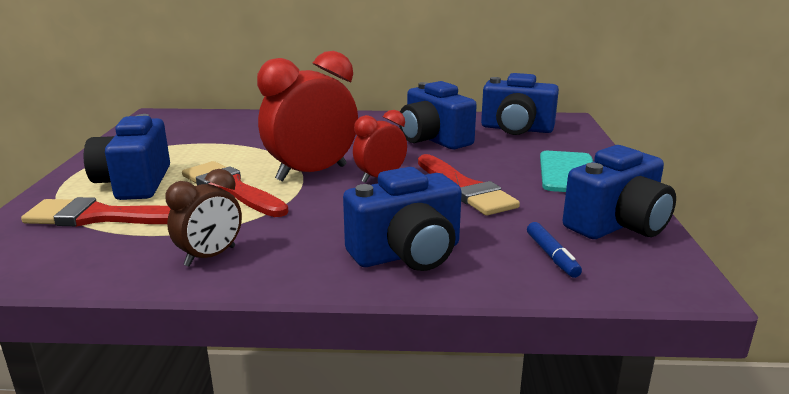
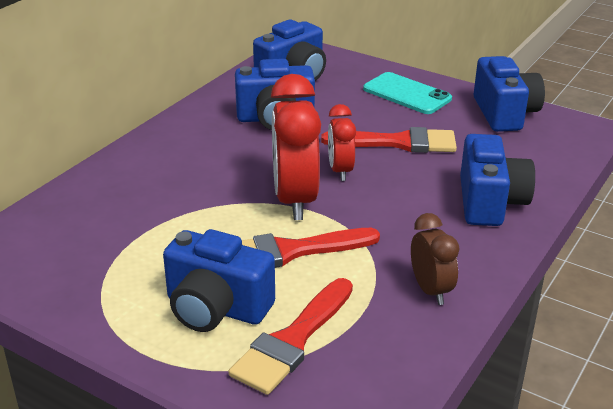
camera: 60 degrees left, 10 degrees up
blue marker [527,222,582,278] -> none

